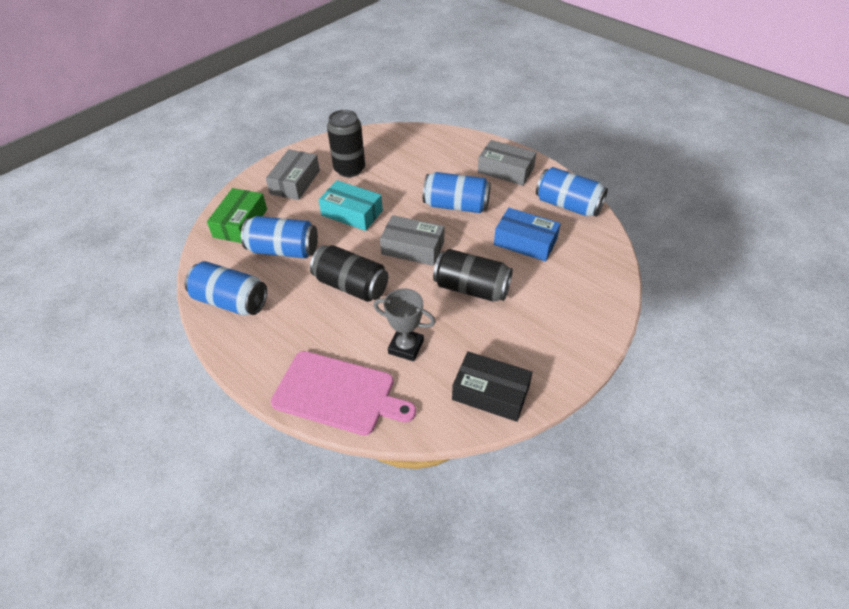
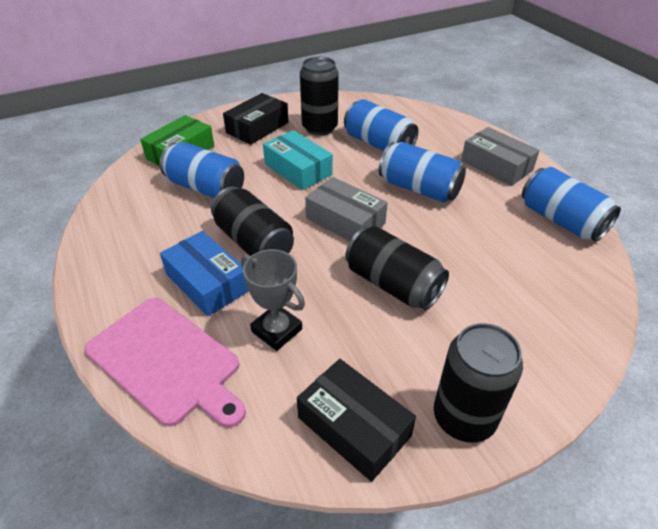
camera: 20 degrees right, 5 degrees down
blue can [185,261,267,315] -> blue can moved to [344,99,418,151]
grey box [266,149,320,200] -> black box [223,93,288,145]
blue box [494,208,561,262] -> blue box moved to [160,231,249,316]
none -> black can [434,323,523,443]

